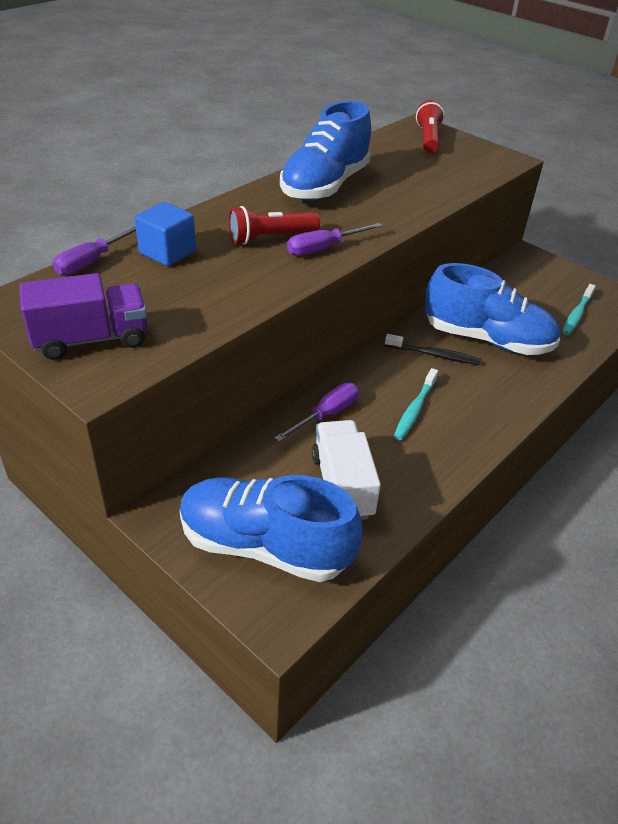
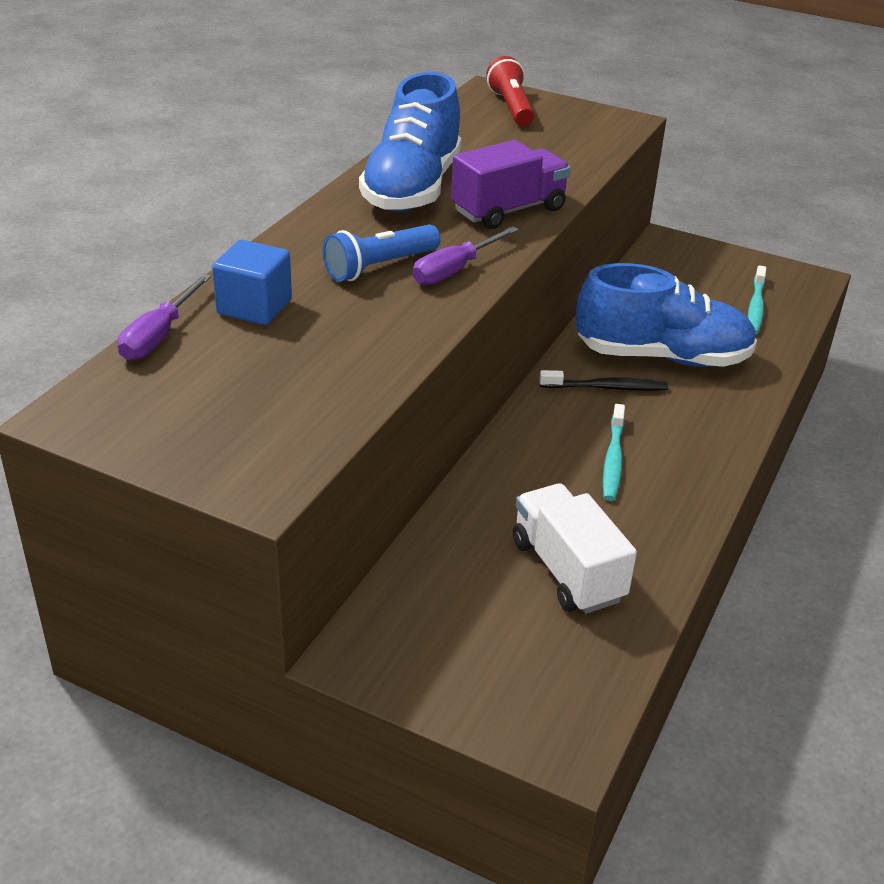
camera: 15 degrees left, 5 degrees down
purple truck [19,273,147,360] -> purple truck moved to [451,140,570,229]
blue shoe [180,475,362,582] -> none
red flashlight [229,206,320,245] -> blue flashlight [323,224,441,282]
purple screwdriver [275,383,359,442] -> none

